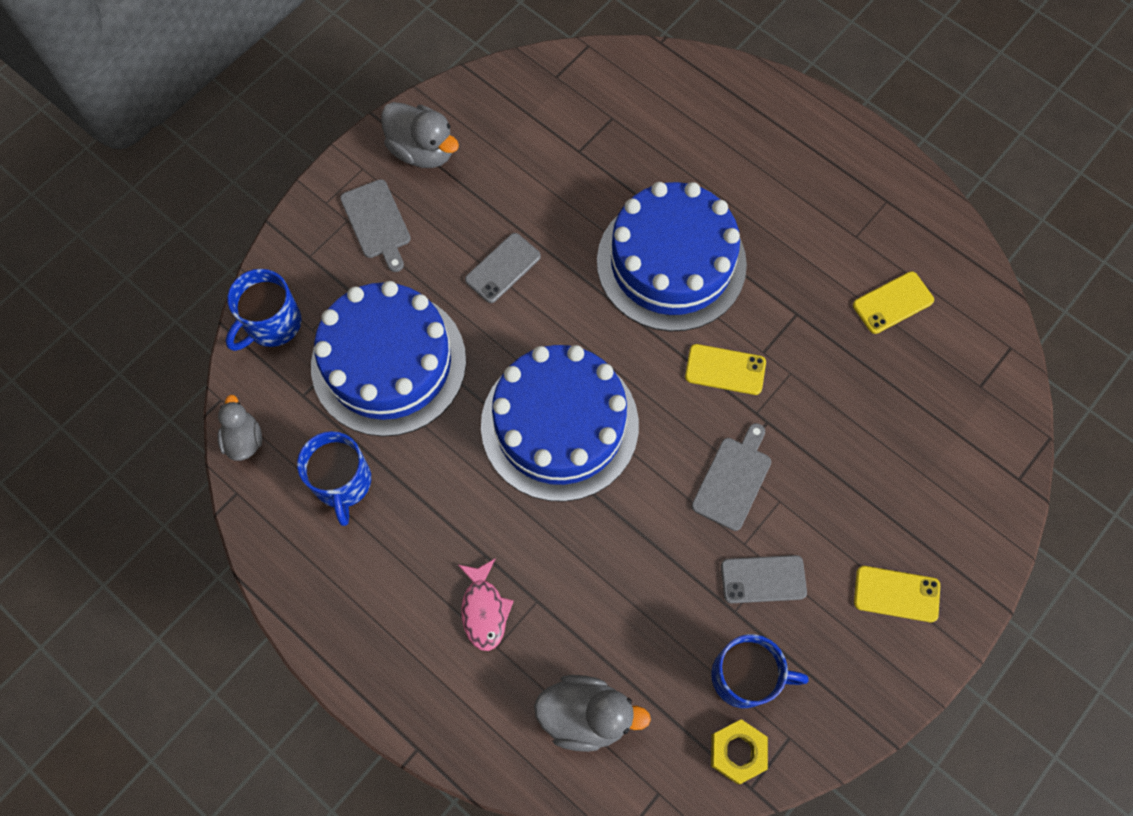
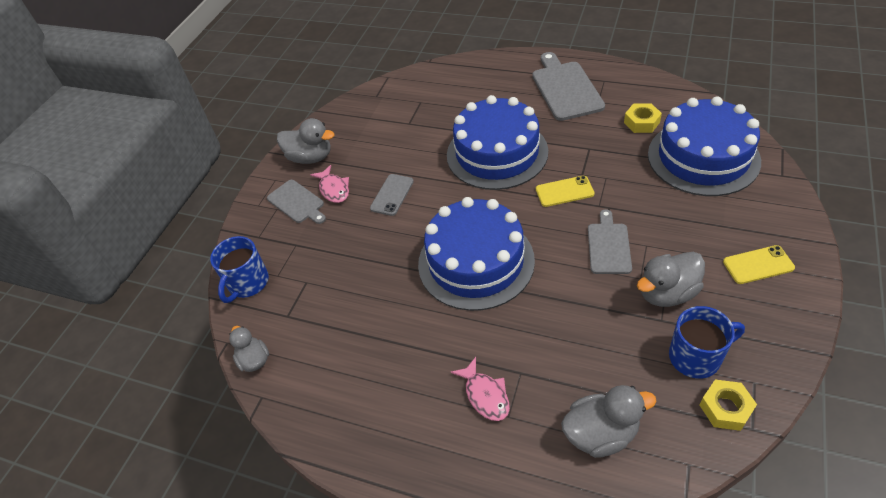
camera: 15 degrees left, 20 degrees down
blue mug [297,431,371,526] -> none
blue cake [311,281,466,437] -> blue cake moved to [648,96,761,196]
grey phone [721,555,807,603] -> grey duck [637,252,705,307]
yellow phone [853,271,934,334] -> yellow nut [624,103,662,133]
none -> pink fish [310,165,349,203]
none -> grey cutting board [532,52,605,121]

